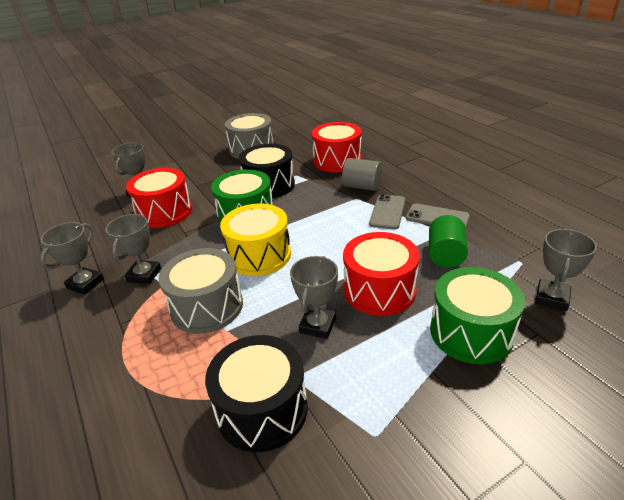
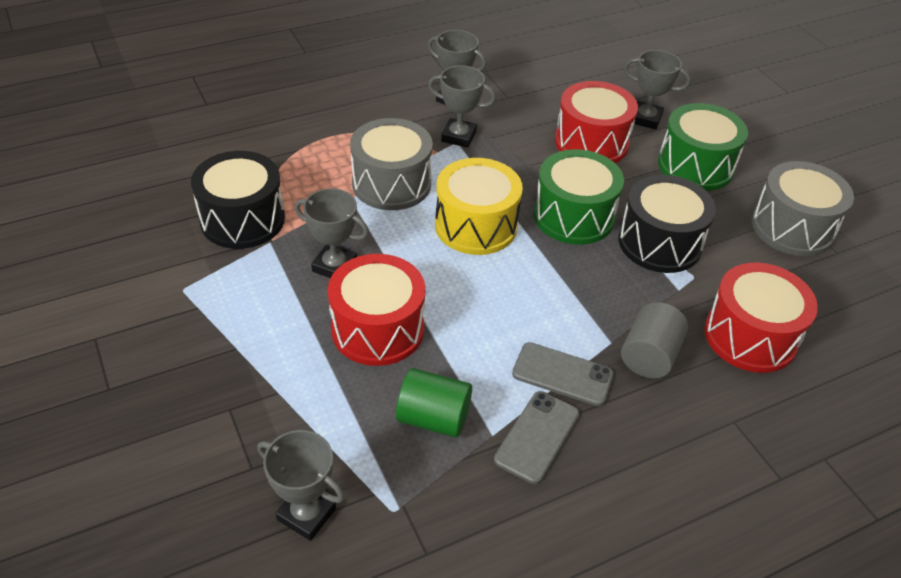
camera: 90 degrees right, 10 degrees up
green drum [430,267,525,364] -> green drum moved to [658,103,748,191]

